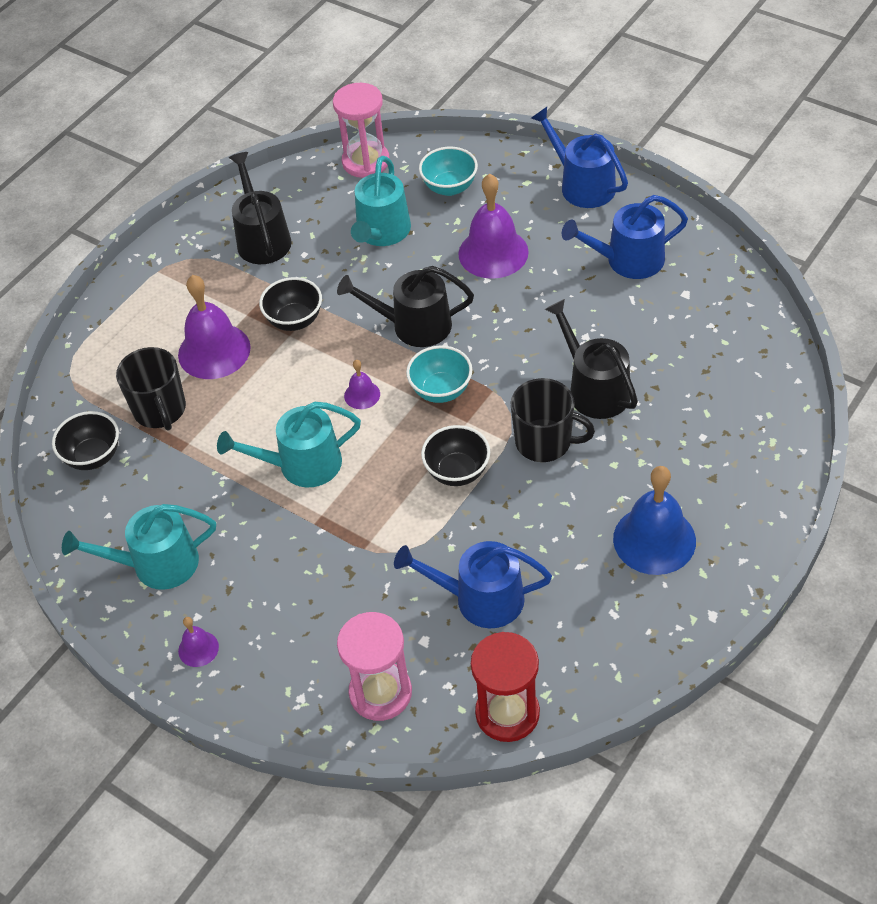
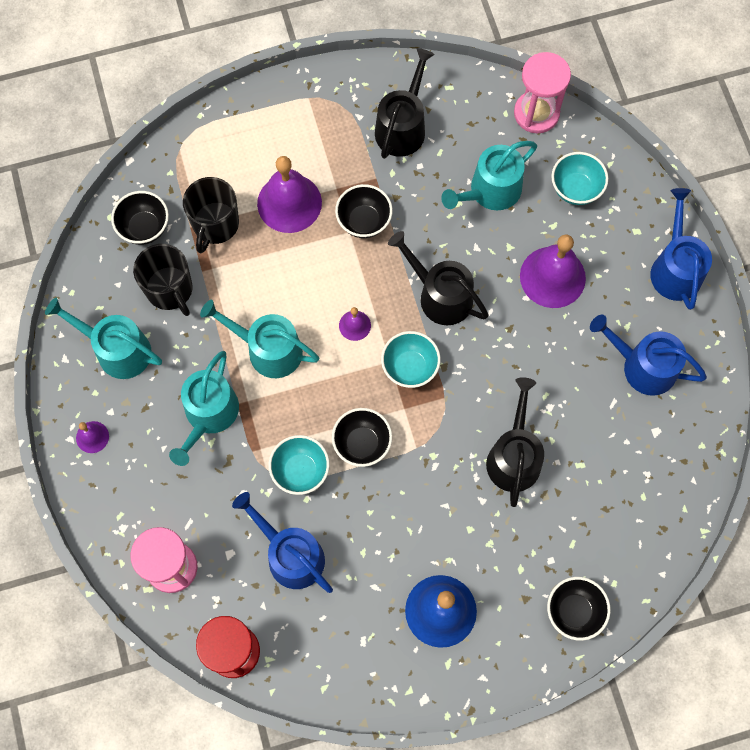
camera: 35 degrees right, 20 degrees up
black mug [510,378,595,462] -> black mug moved to [133,244,193,316]
none -> turquoise watering can [169,351,239,466]
none -> turquoise bowl [268,435,330,495]
none -> black bowl [547,577,611,641]

